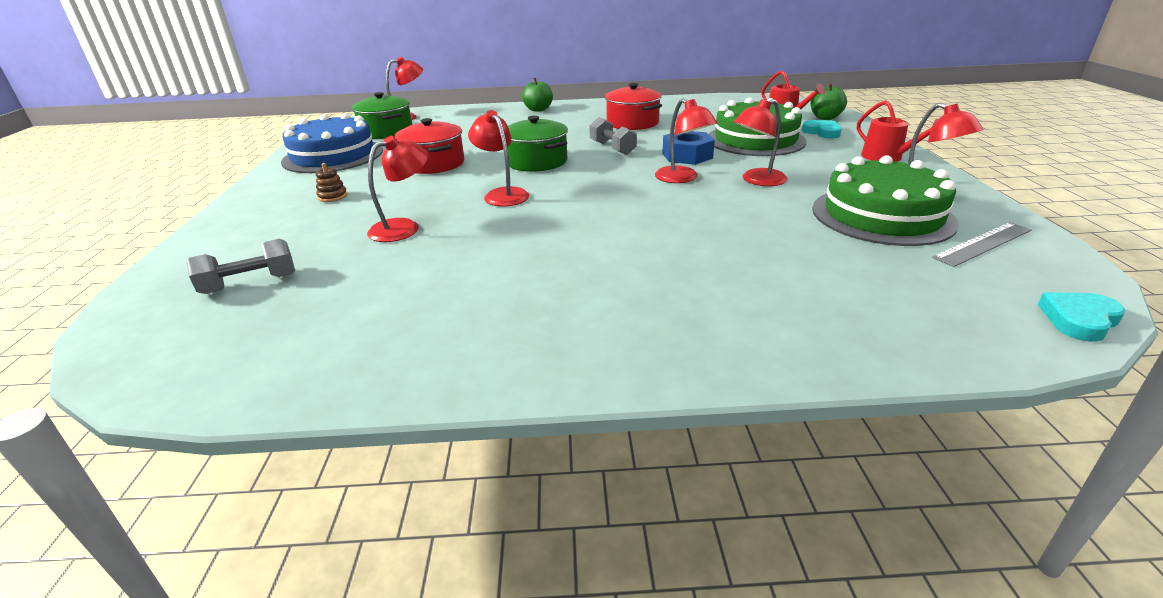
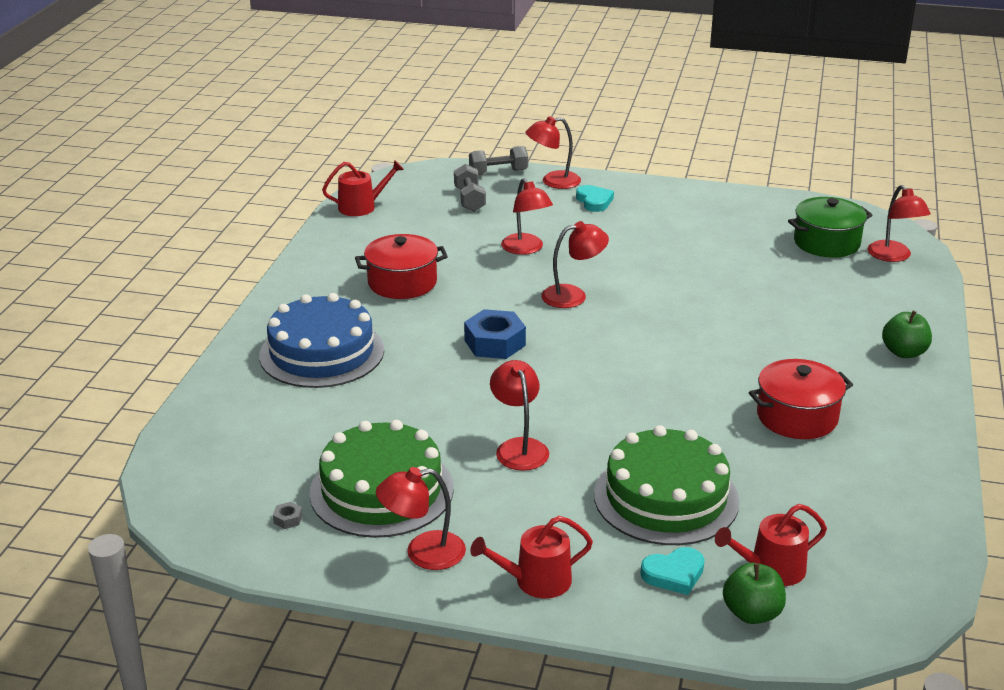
camera: 105 degrees right, 0 degrees up
blue cake [281,113,383,173] -> blue cake moved to [259,293,384,388]
brown stacking toy [316,163,348,202] -> none
red pot [395,118,465,174] -> red pot moved to [355,234,448,299]
green pot [507,116,568,172] -> none
grey dumbbell [589,117,637,155] -> grey dumbbell moved to [469,146,528,175]
red lamp [655,98,717,183] -> red lamp moved to [526,116,581,189]
blue nut [662,131,715,165] -> blue nut moved to [464,309,526,359]
grey ruler [932,222,1032,267] -> grey nut [273,502,303,529]
turquoise heart [1038,292,1125,342] -> turquoise heart moved to [576,185,614,212]
none -> red watering can [322,160,404,216]

